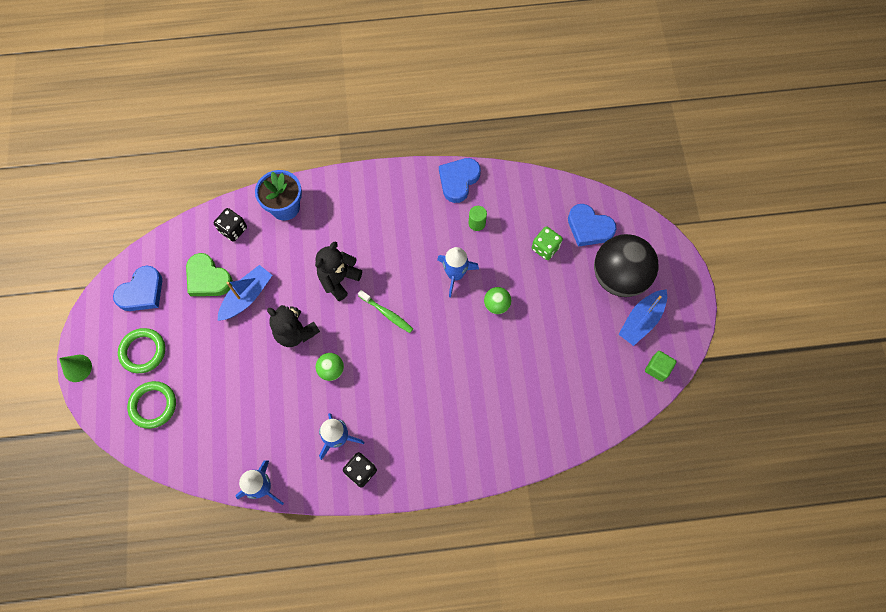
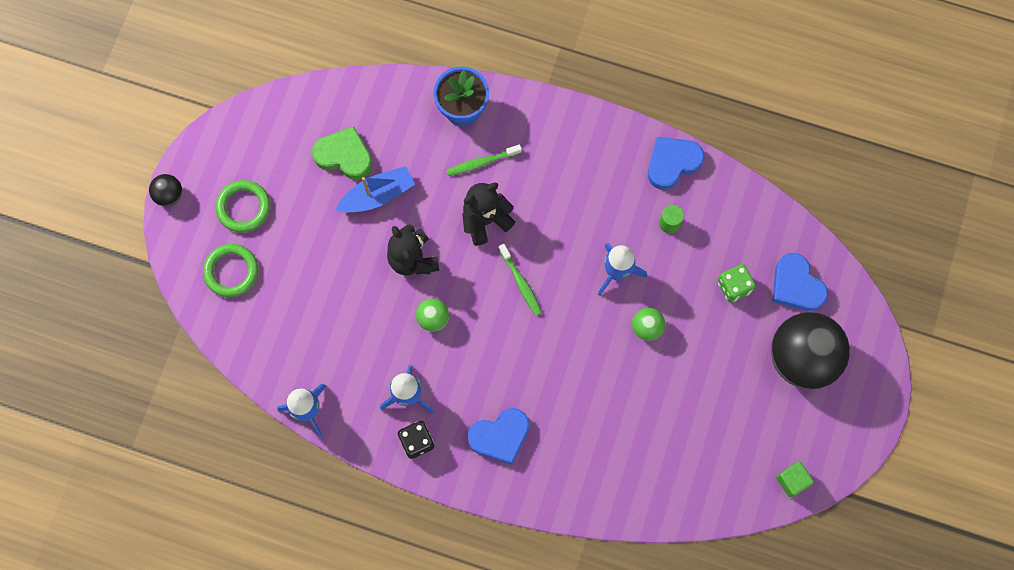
camera: 25 degrees right, 5 degrees up
green cone [59,355,92,382] -> black ball [149,174,182,207]
blue heart [113,266,162,311] -> blue heart moved to [468,408,529,465]
green heart [186,253,233,296] -> green heart turned 135 degrees clockwise [312,126,372,180]
black dice [214,208,247,242] -> none
blue boat [618,289,667,346] -> none
none -> green toothbrush [446,144,522,176]

